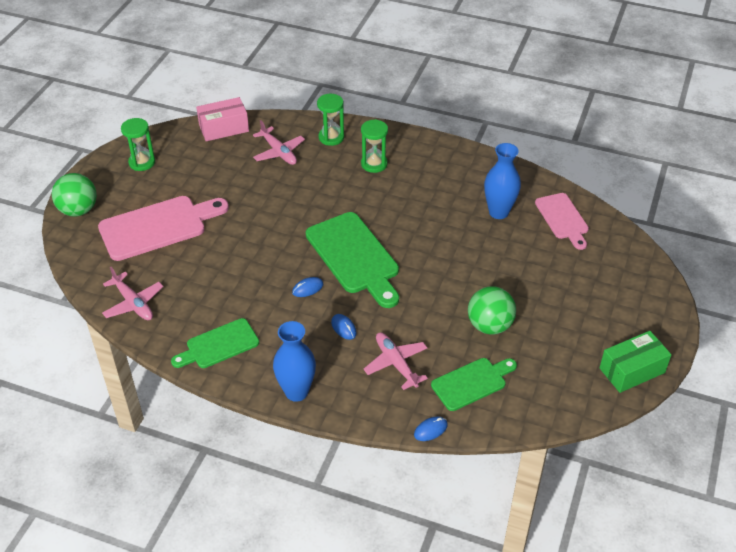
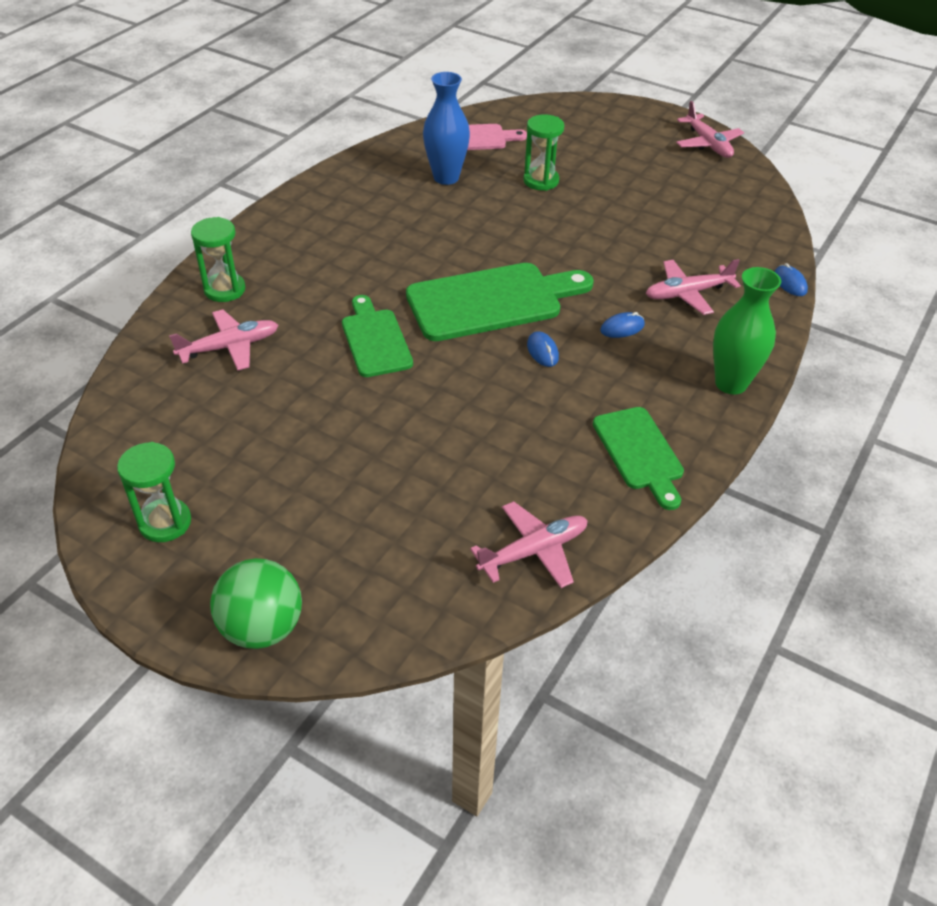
camera: 80 degrees left, 0 degrees up
pink cutting board [98,196,229,261] -> none
pink box [196,97,249,141] -> none
blue vase [273,321,316,402] -> green vase [713,267,781,395]
green hourglass [361,119,388,173] -> green hourglass moved to [523,114,564,191]
green cutting board [431,358,517,411] -> green cutting board moved to [342,295,413,377]
green ball [468,286,516,335] -> none
green box [600,331,672,393] -> pink plane [676,101,744,158]

